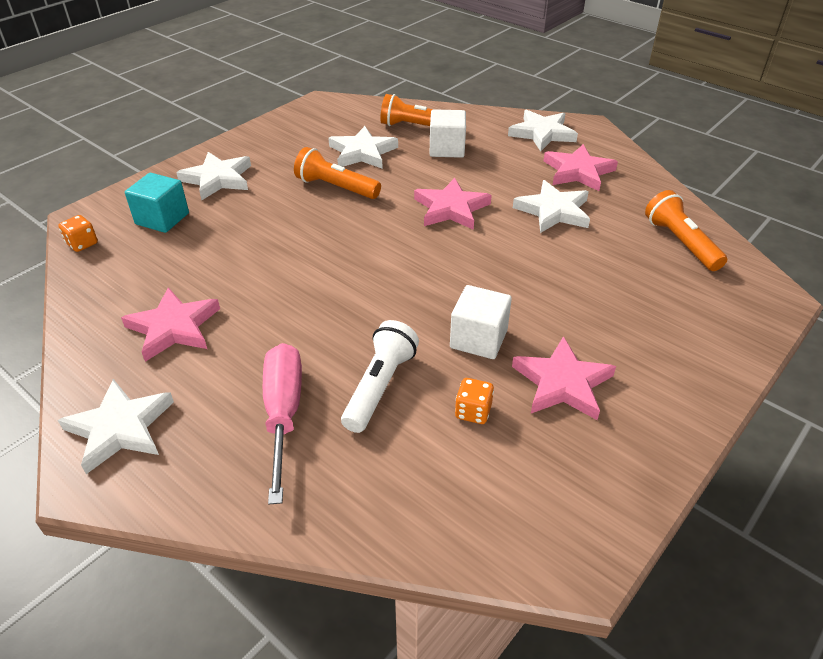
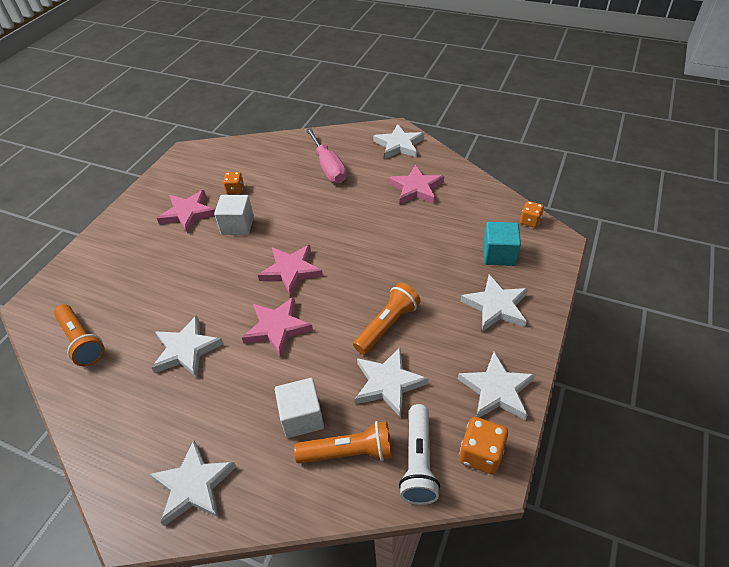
camera: 165 degrees right, 5 degrees up
orange flashlight [294,147,381,199] -> orange flashlight turned 60 degrees counterclockwise [353,283,421,355]
white flashlight [341,320,419,433] -> white flashlight moved to [399,404,440,505]
pink star [544,144,618,191] -> pink star moved to [258,245,323,296]
none -> white star [458,352,536,420]
none -> orange dice [459,417,508,475]

